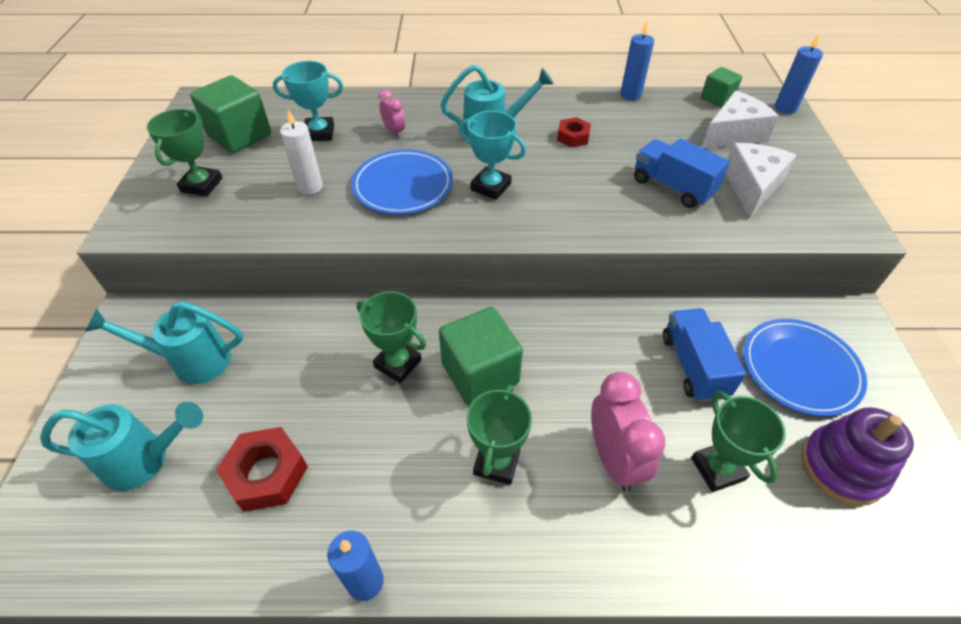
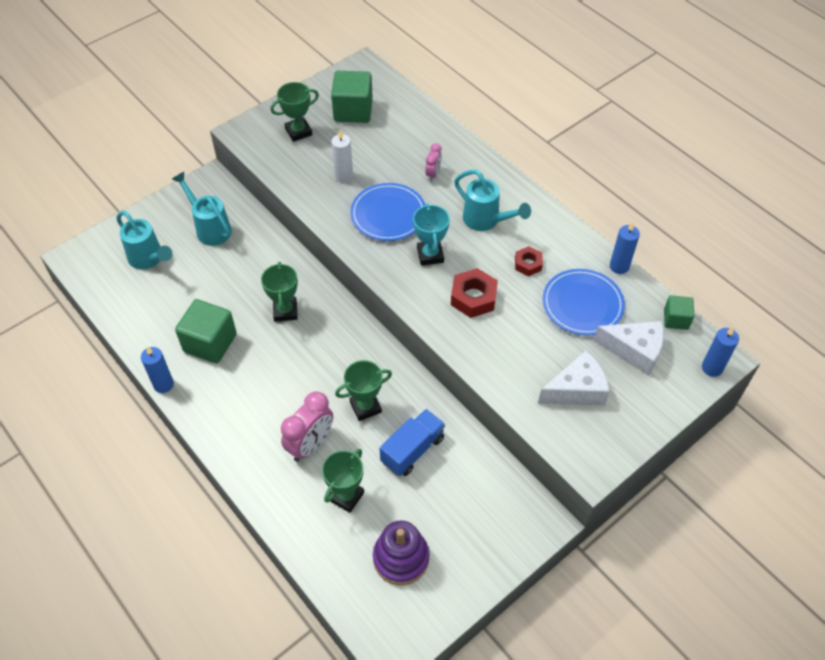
camera: 50 degrees right, 5 degrees up
red nut [216,427,308,512] -> red nut moved to [451,268,498,318]
turquoise trophy [273,61,343,141] -> none
green cube [439,307,523,405] -> green cube moved to [175,299,237,363]
green trophy [467,384,532,485] -> green trophy moved to [335,360,392,421]
blue truck [634,138,730,208] -> none
blue plate [743,319,867,416] -> blue plate moved to [543,269,625,336]

